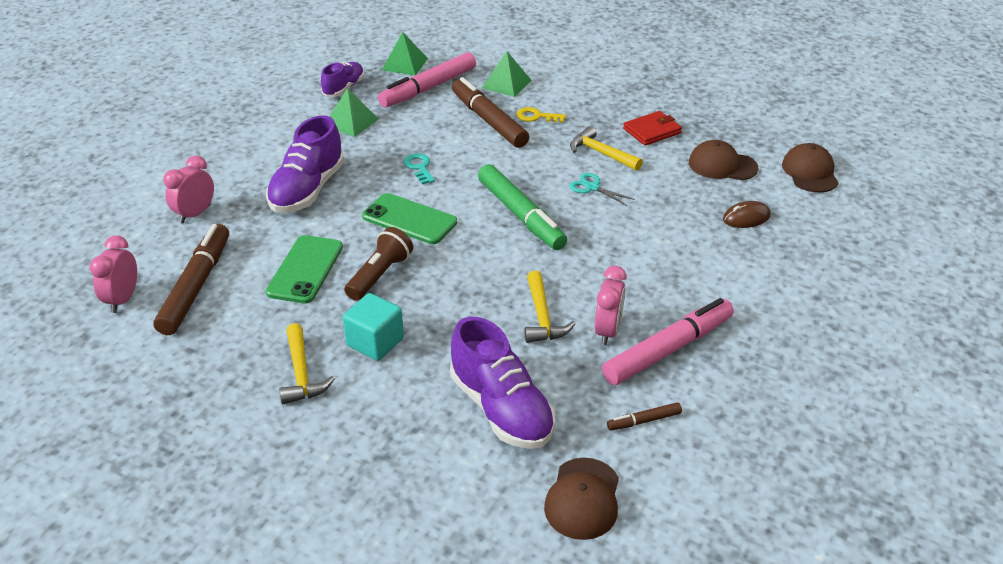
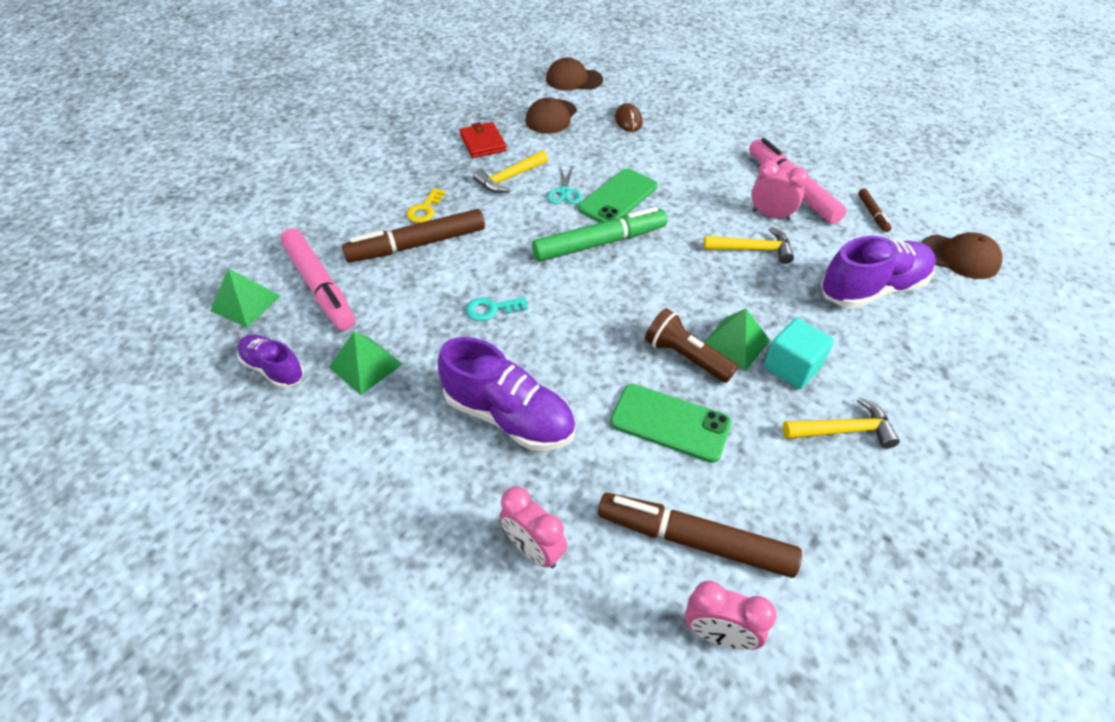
camera: 80 degrees left, 10 degrees up
green phone [362,193,457,244] -> green phone moved to [578,168,658,223]
green pyramid [482,51,532,97] -> green pyramid moved to [704,309,770,371]
turquoise scissors [569,173,635,206] -> turquoise scissors turned 45 degrees counterclockwise [547,166,582,204]

